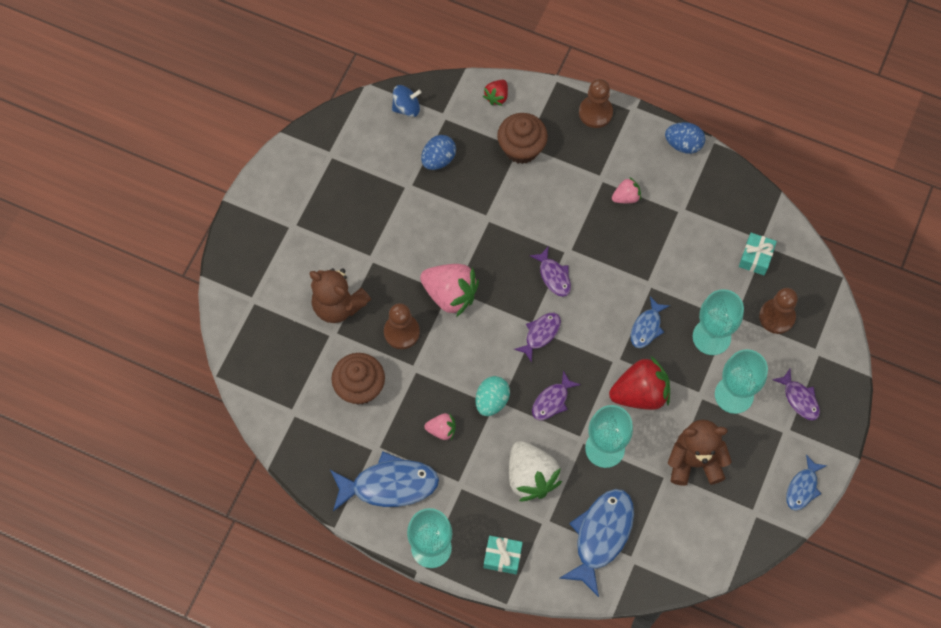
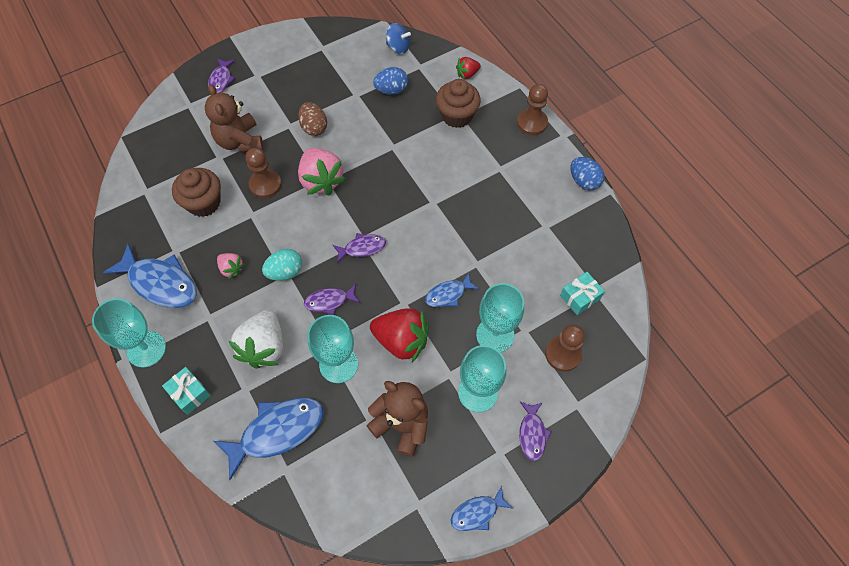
camera: 35 degrees right, 5 degrees down
purple fish [530,247,571,297] -> purple fish moved to [208,58,235,93]
pink strawberry [612,177,641,203] -> none
none -> brown egg [298,102,327,136]

